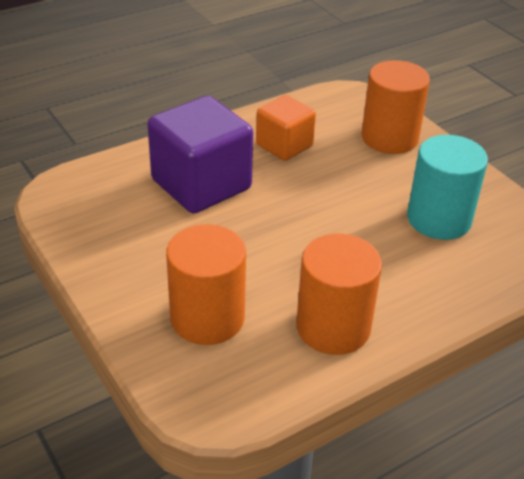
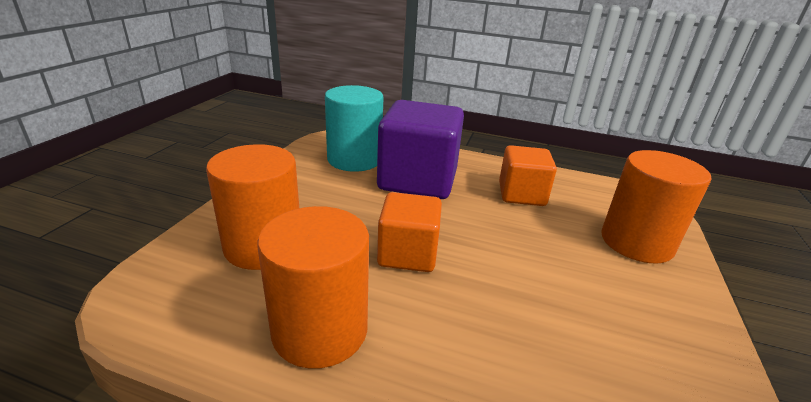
camera: 50 degrees right, 10 degrees down
turquoise cylinder [407,135,488,240] -> turquoise cylinder moved to [325,85,383,172]
none -> orange cube [377,192,442,272]

